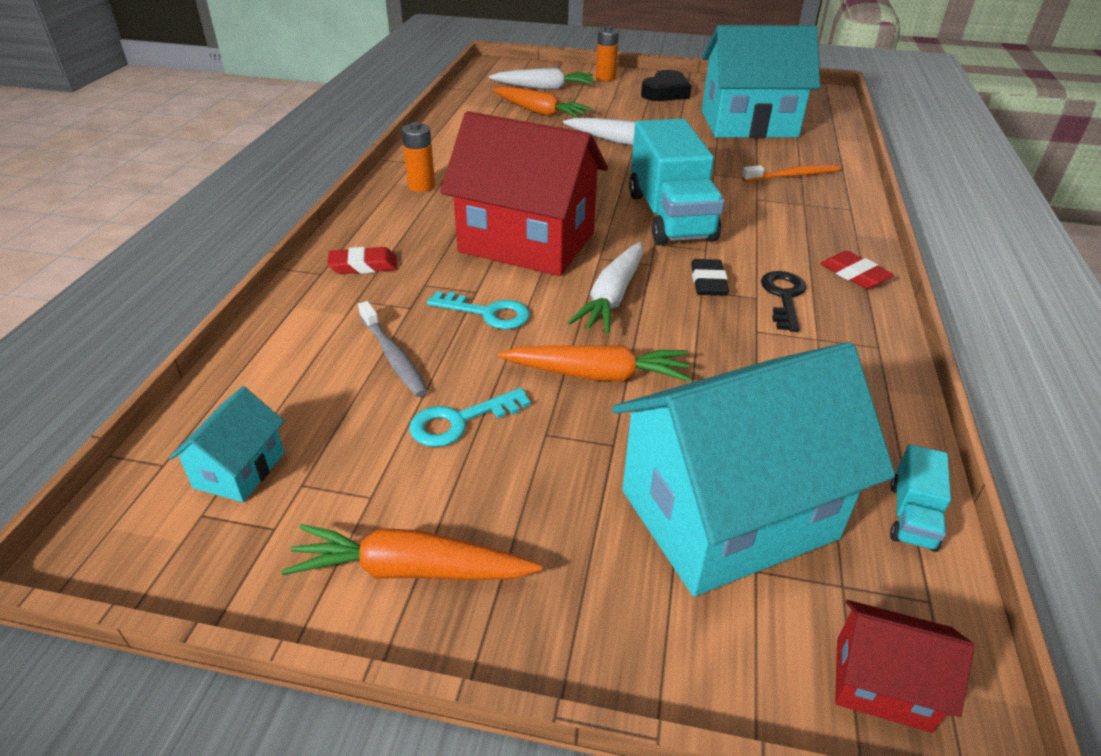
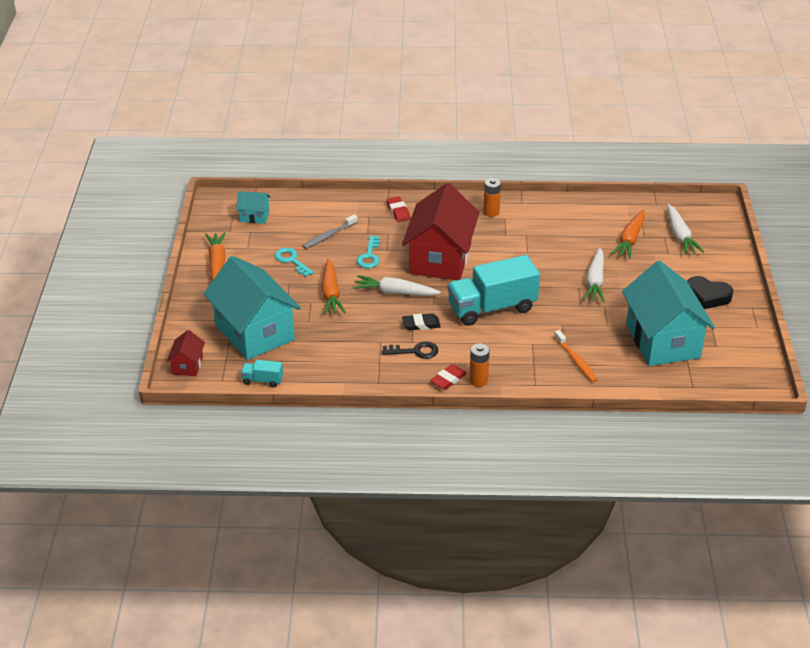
camera: 80 degrees right, 0 degrees up
orange battery [596,26,619,81] -> orange battery moved to [469,343,490,387]

